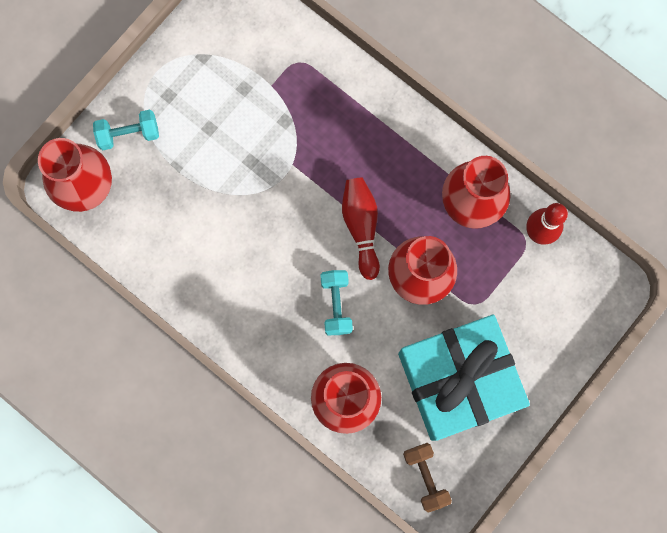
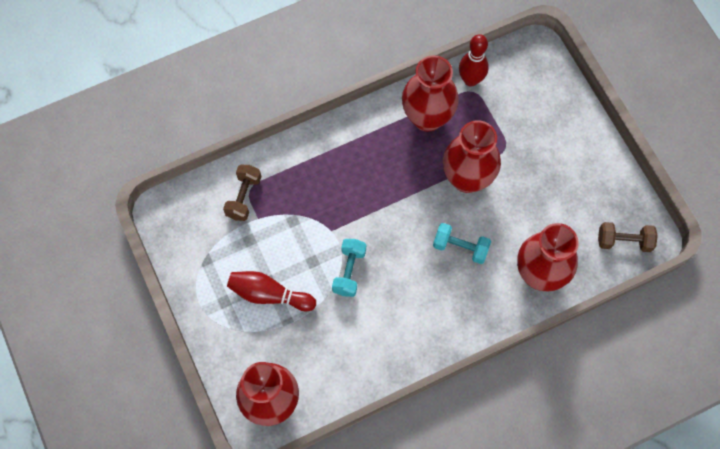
camera: 65 degrees left, 10 degrees down
turquoise dumbbell [93,110,159,150] -> turquoise dumbbell moved to [332,239,366,297]
red bowling pin [342,178,380,280] -> red bowling pin moved to [227,271,316,311]
turquoise gift [398,314,530,441] -> none
none -> brown dumbbell [223,165,261,221]

